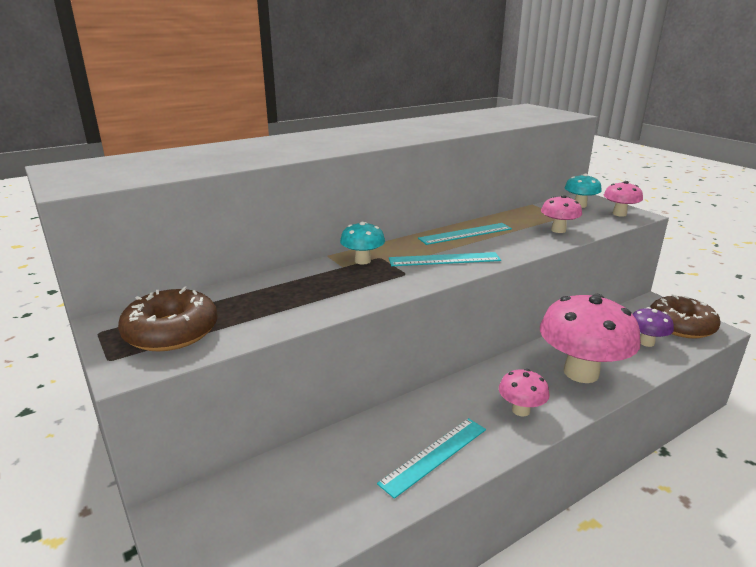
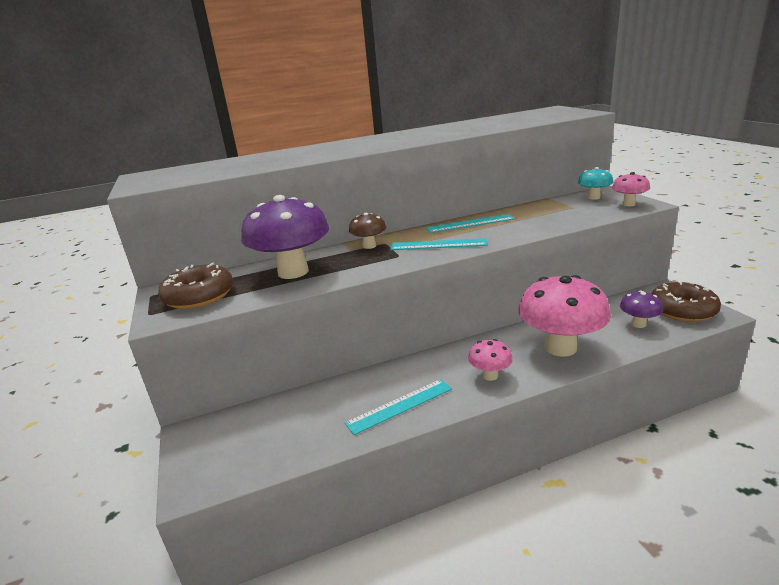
camera: 15 degrees right, 0 degrees up
turquoise mushroom [340,222,385,264] -> brown mushroom [349,213,386,249]
pink mushroom [541,195,582,233] -> none
none -> purple mushroom [241,195,329,279]

